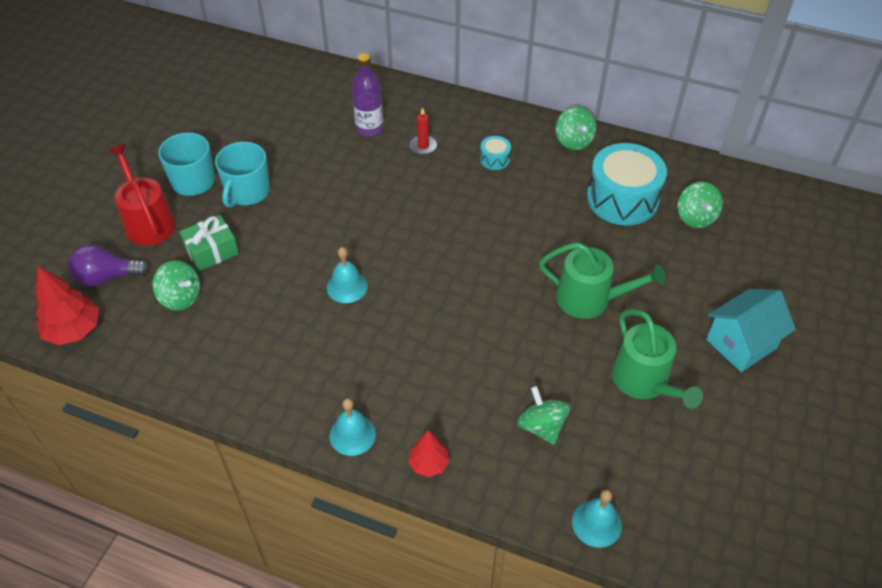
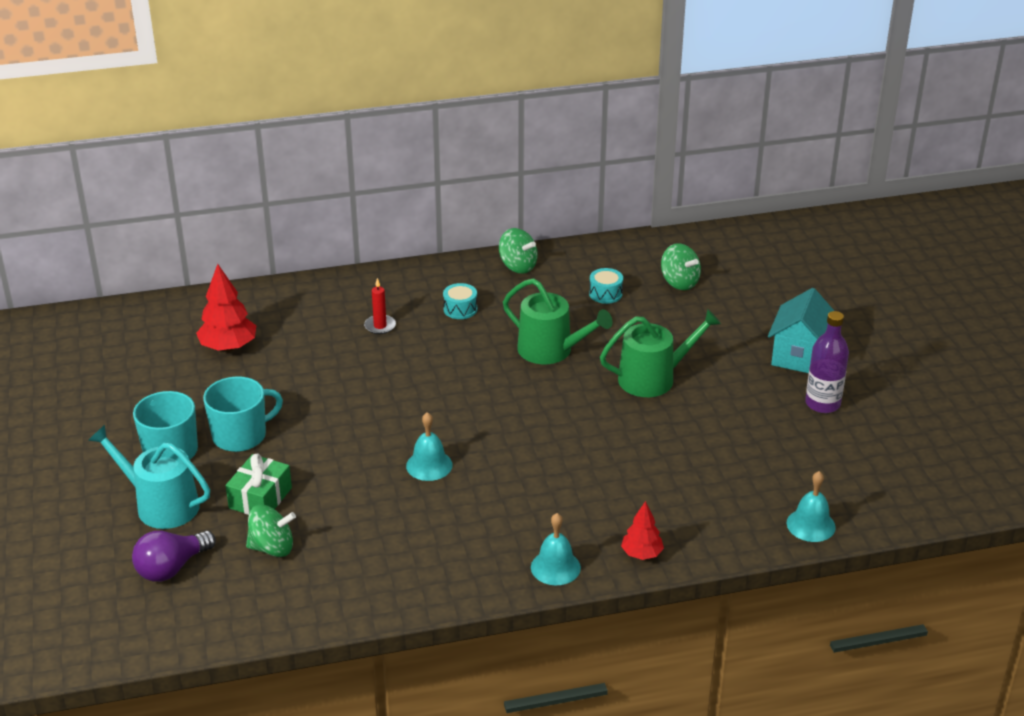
camera: 35 degrees left, 15 degrees down
red tree [35,266,99,345] -> red tree moved to [196,264,256,351]
red watering can [108,144,176,246] -> turquoise watering can [88,425,210,529]
turquoise mug [215,142,270,208] -> turquoise mug turned 105 degrees counterclockwise [203,377,283,452]
purple bottle [351,53,384,137] -> purple bottle moved to [805,311,849,413]
green spinning top [517,386,570,445] -> none
turquoise drum [587,143,667,225] -> turquoise drum [589,268,623,304], size x0.44
green watering can [612,309,703,409] -> green watering can moved to [503,278,613,364]

